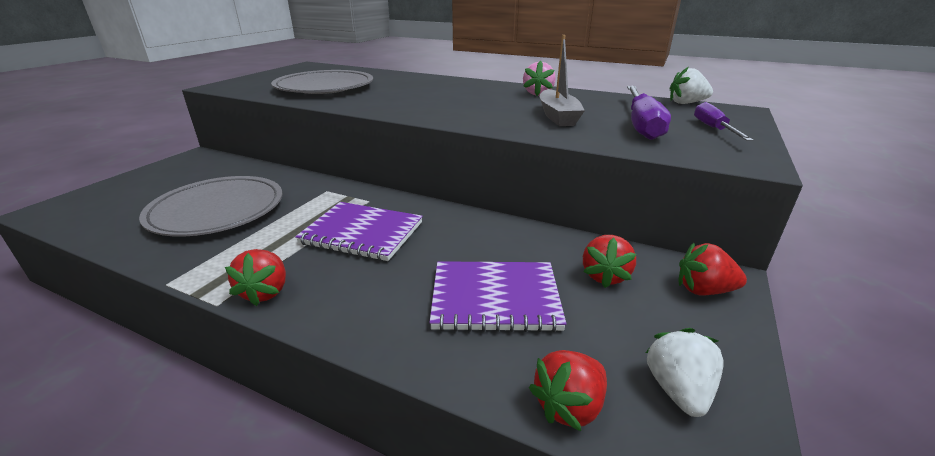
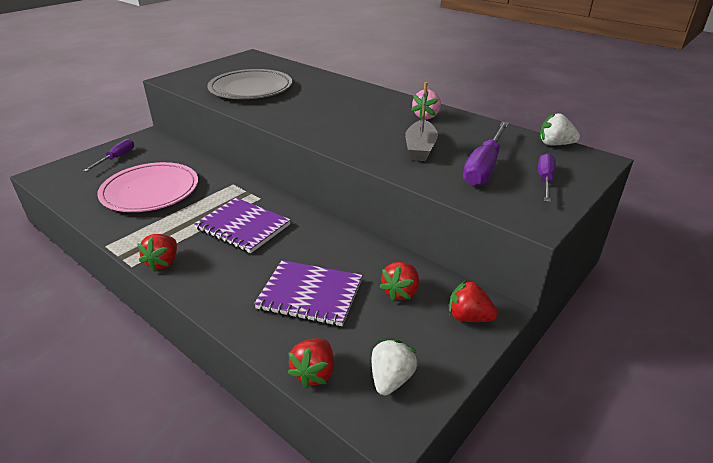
camera: 15 degrees right, 5 degrees up
grey plate [139,176,282,236] -> pink plate [97,162,198,212]
red strawberry [529,350,607,431] -> red strawberry turned 45 degrees counterclockwise [288,338,334,388]
none -> purple screwdriver [83,139,134,171]

